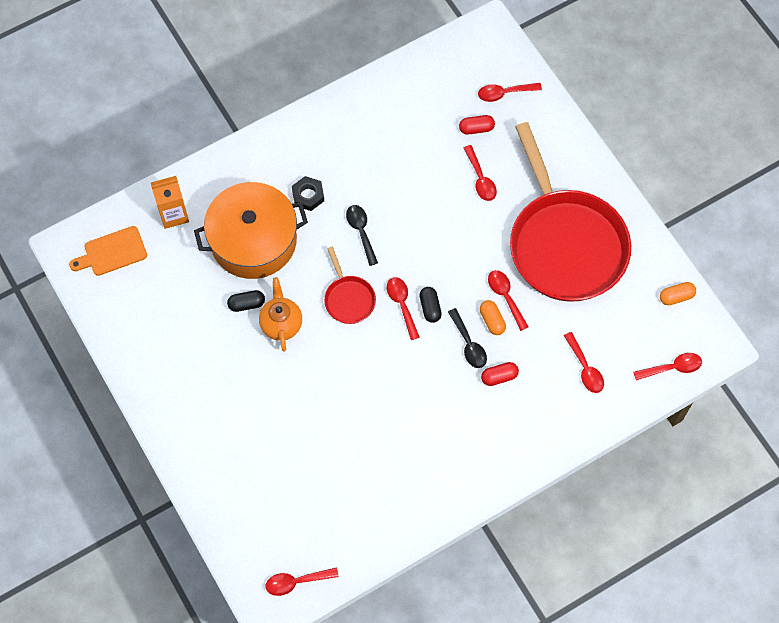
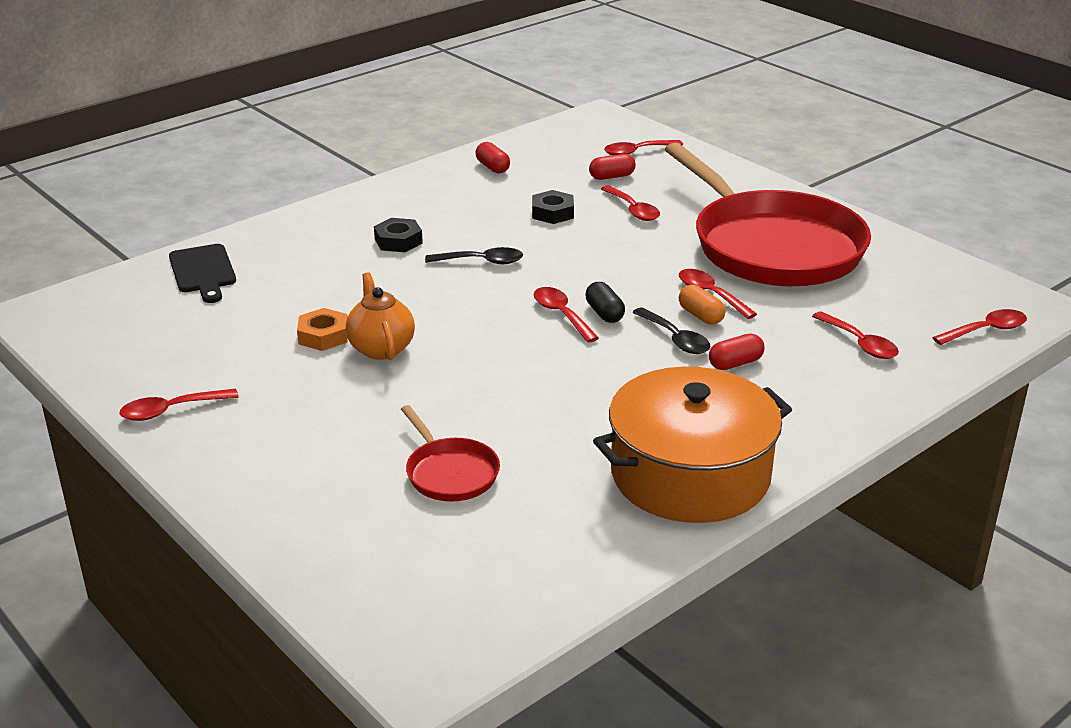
camera: 10 degrees left, 35 degrees down
orange cutting board [69,226,147,276] -> none
orange carton [151,176,189,229] -> black cutting board [169,244,236,303]
orange pot [194,182,308,279] -> orange pot moved to [593,367,792,523]
black capsule [227,290,265,312] -> orange nut [297,308,348,351]
red spoon [266,567,339,596] -> red spoon moved to [119,389,239,421]
red pan [324,247,376,324] -> red pan moved to [401,405,500,502]
black spoon [346,205,378,266] -> black spoon turned 120 degrees clockwise [425,247,523,264]
orange capsule [660,282,696,305] -> none
none -> red capsule [476,142,510,173]
none -> black nut [532,190,574,224]

